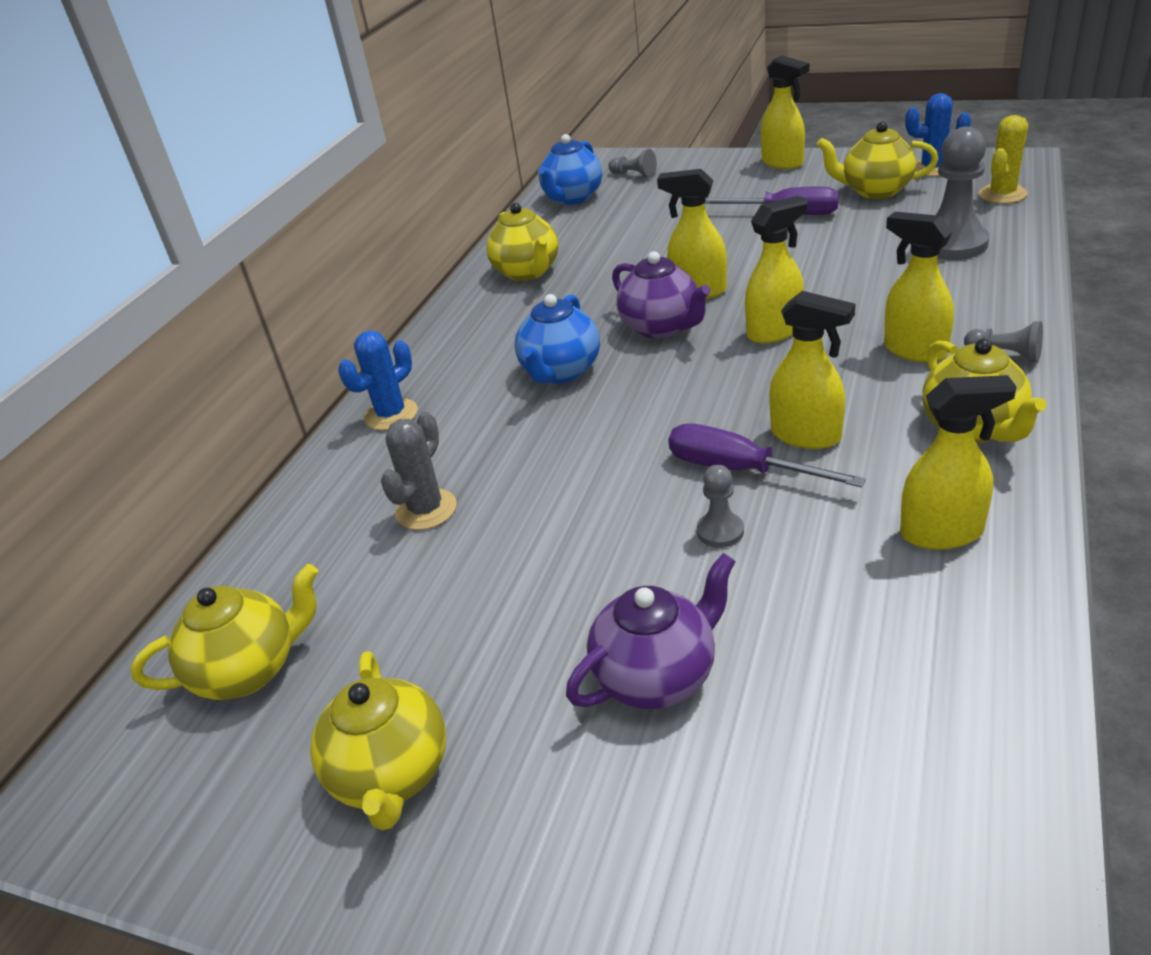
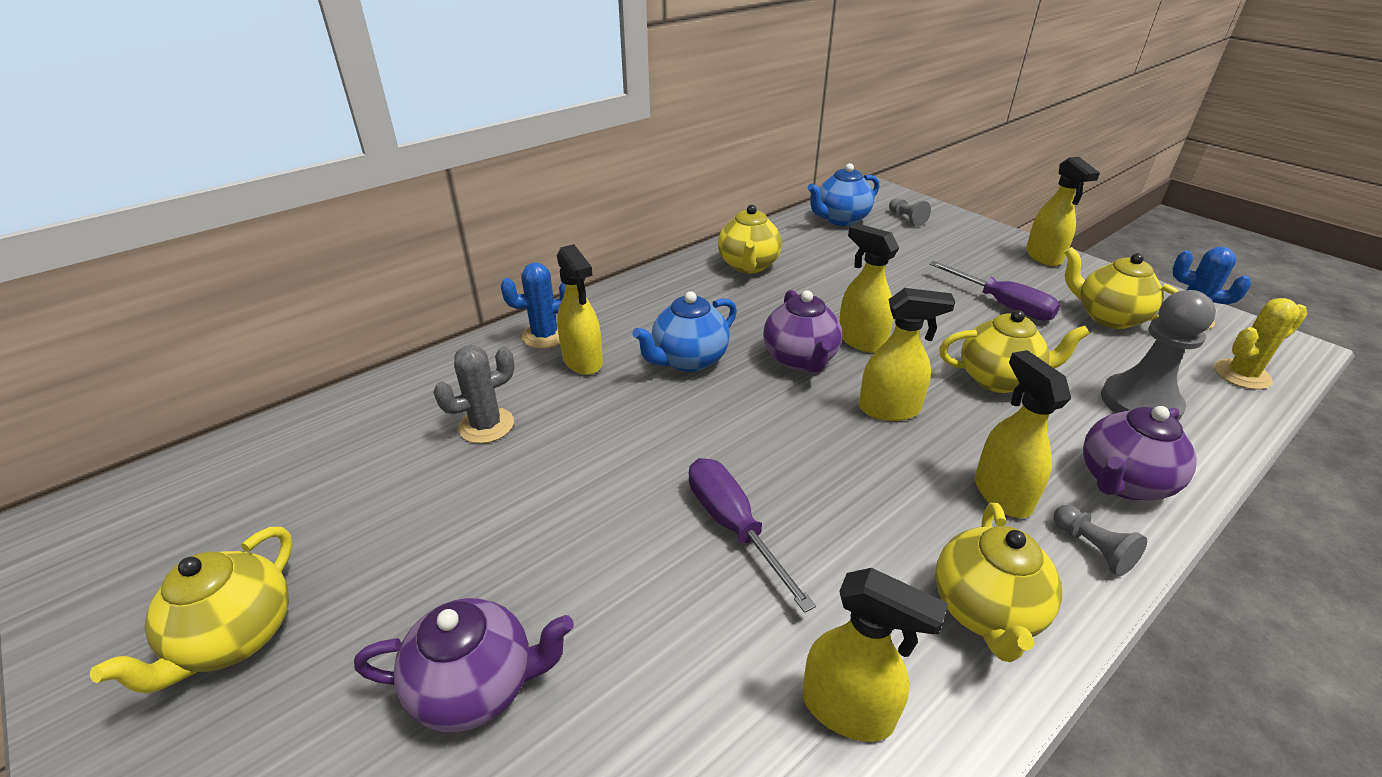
camera: 25 degrees right, 0 degrees up
yellow teapot [131,564,318,700] -> yellow teapot moved to [939,310,1090,393]
grey pawn [697,465,744,548] -> none
yellow spray bottle [769,291,855,449] -> yellow spray bottle moved to [557,244,603,375]
none -> purple teapot [1083,406,1197,500]

